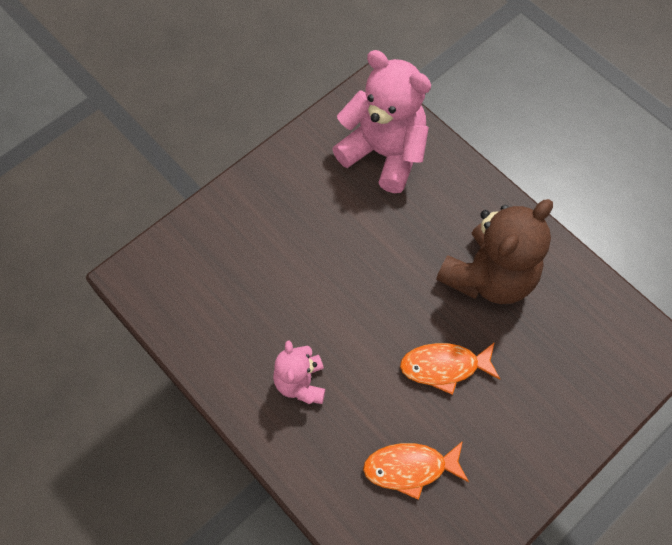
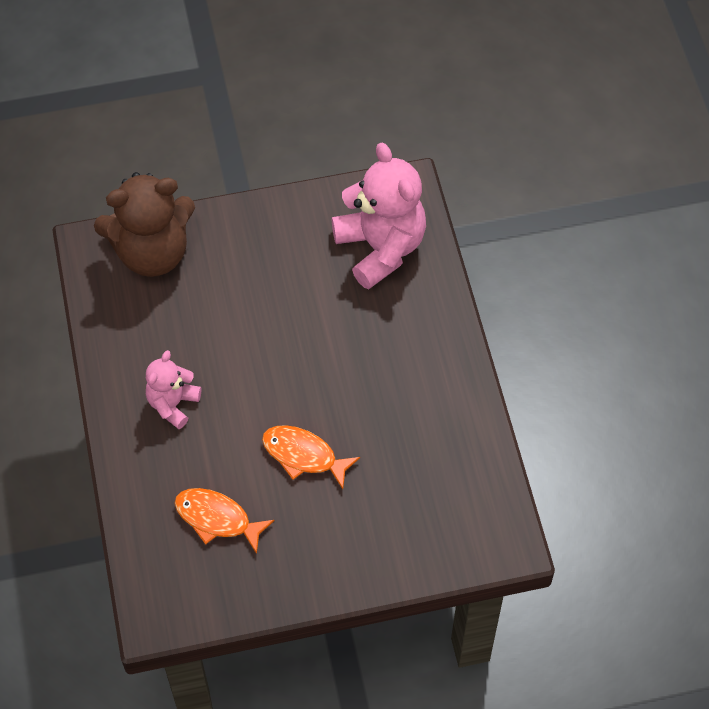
camera: 30 degrees right, 5 degrees down
brown teddy bear [436,199,553,304] -> brown teddy bear moved to [94,172,195,277]

